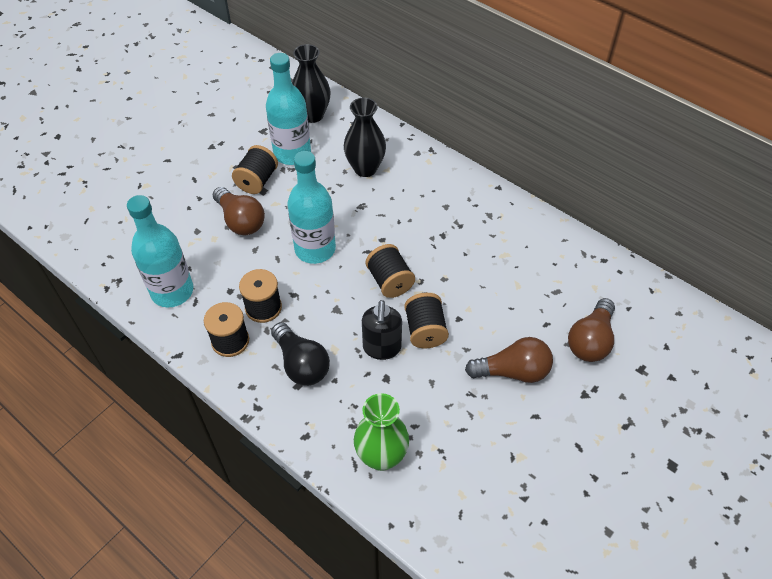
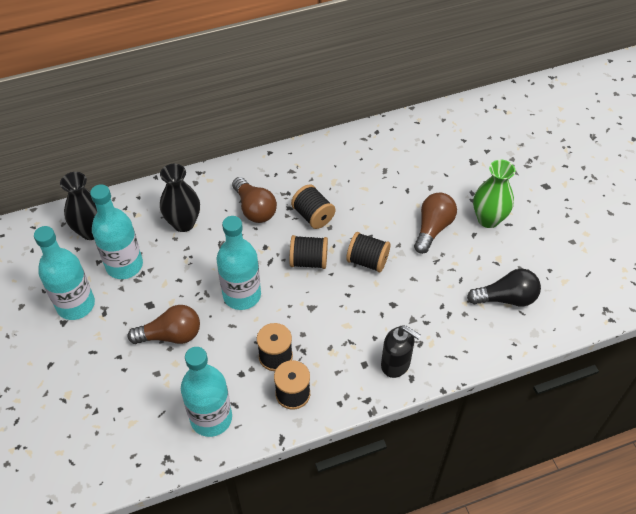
camera: 60 degrees left, 0 degrees up
black spool [232,145,278,194] -> black spool moved to [291,184,335,229]
black light bulb [271,322,330,386] -> black light bulb moved to [467,269,541,307]
green vase [354,393,409,471] -> green vase moved to [473,160,516,228]
black soap dispenser [362,300,402,360] -> black soap dispenser moved to [381,325,421,378]
brown light bulb [568,298,615,362] -> brown light bulb moved to [232,177,277,223]
none -> turquoise bottle [34,226,95,320]

